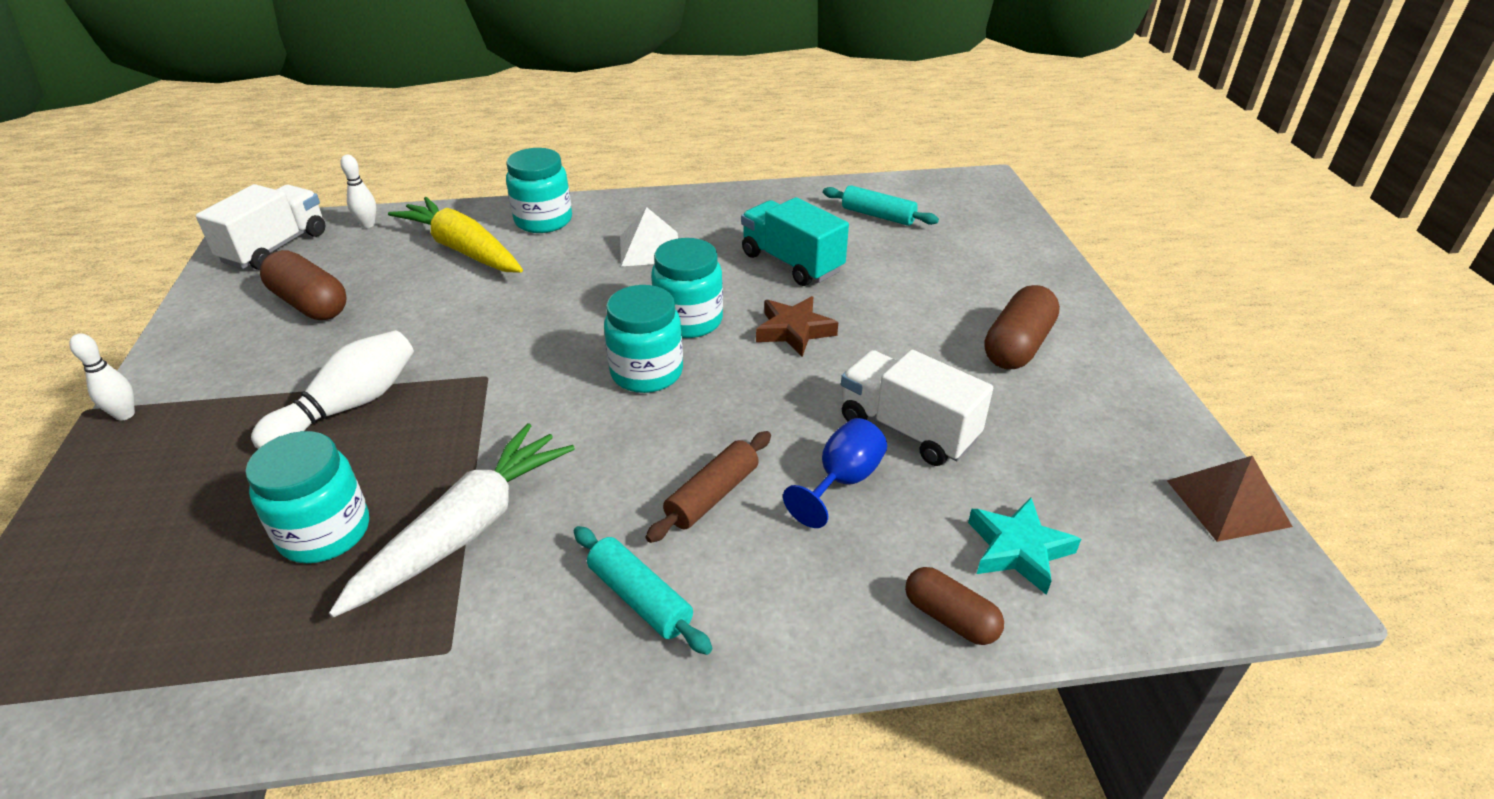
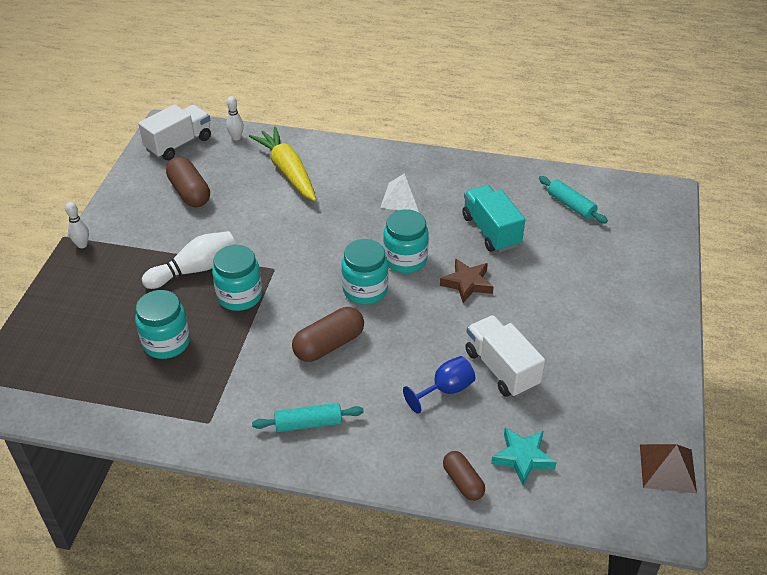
camera: 20 degrees right, 5 degrees up
white carrot [329,423,575,618] -> none
turquoise jar [506,148,572,233] -> turquoise jar moved to [212,245,262,311]
turquoise rolling pin [574,526,712,655] -> turquoise rolling pin turned 75 degrees counterclockwise [252,403,364,432]
brown rolling pin [646,431,771,543] -> none
brown capsule [984,285,1060,370] -> brown capsule moved to [292,307,364,362]

